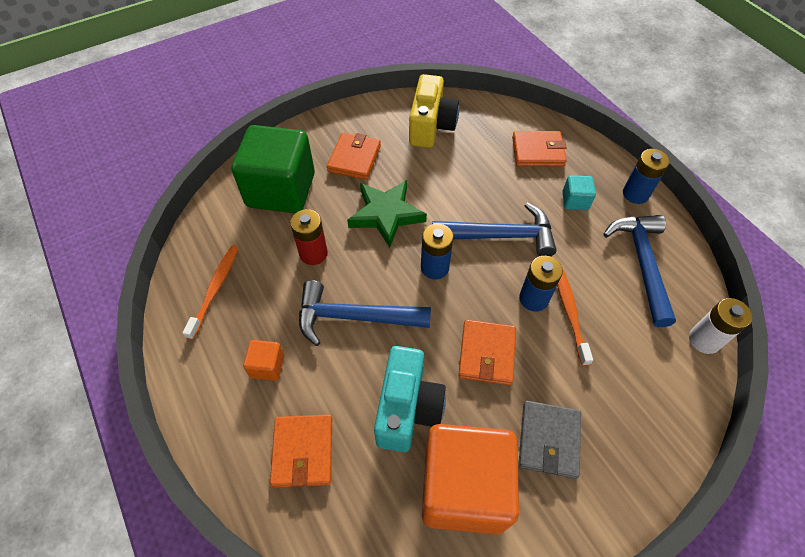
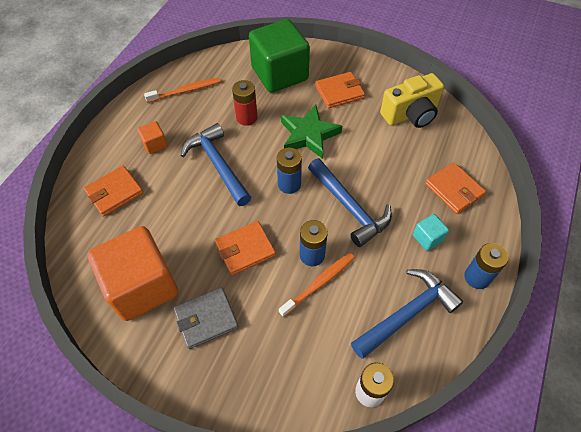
camera: 55 degrees right, 0 degrees up
turquoise camera [374,346,446,452] -> none

